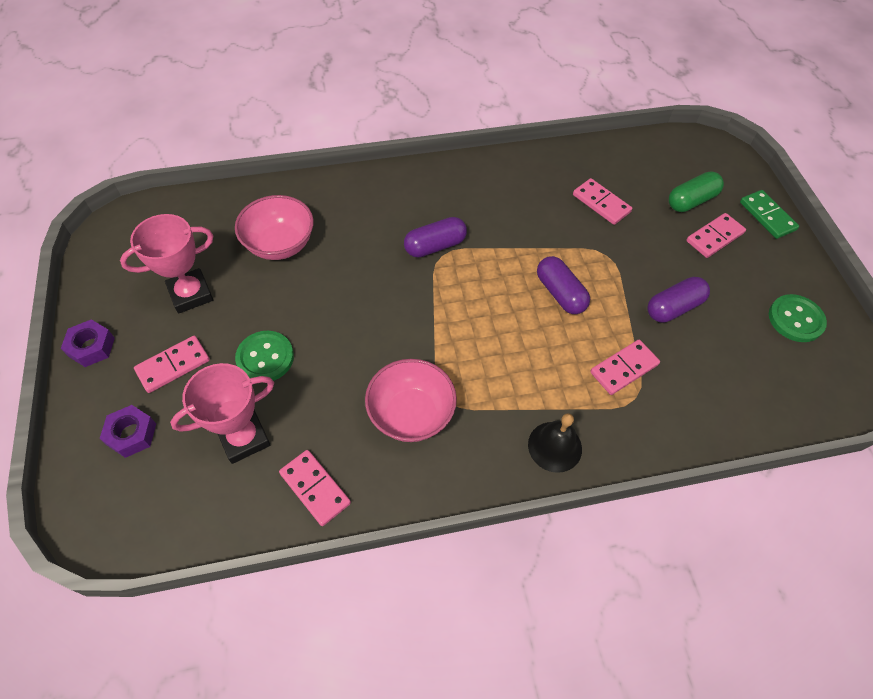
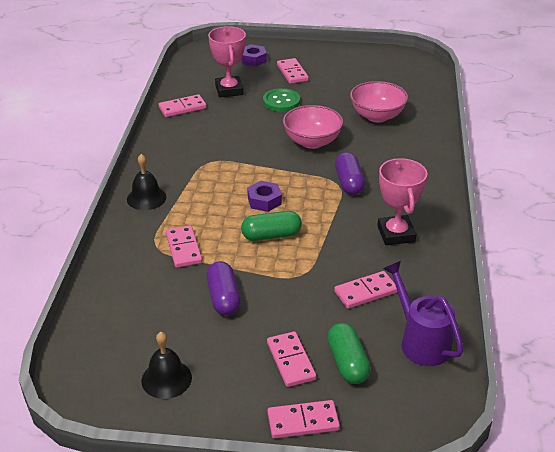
camera: 110 degrees right, 20 degrees down
purple nut [61,319,115,367] -> purple nut moved to [247,181,282,212]
pink trophy [120,214,213,313] -> pink trophy moved to [377,158,427,245]
pink bowl [365,359,457,442] -> pink bowl moved to [283,105,343,149]
purple capsule [537,256,590,314] -> green capsule [241,211,302,241]
green domino [740,190,799,239] -> pink domino [267,400,340,438]
green button [769,294,827,342] -> black bell [141,332,192,399]
none -> purple watering can [383,261,464,366]

